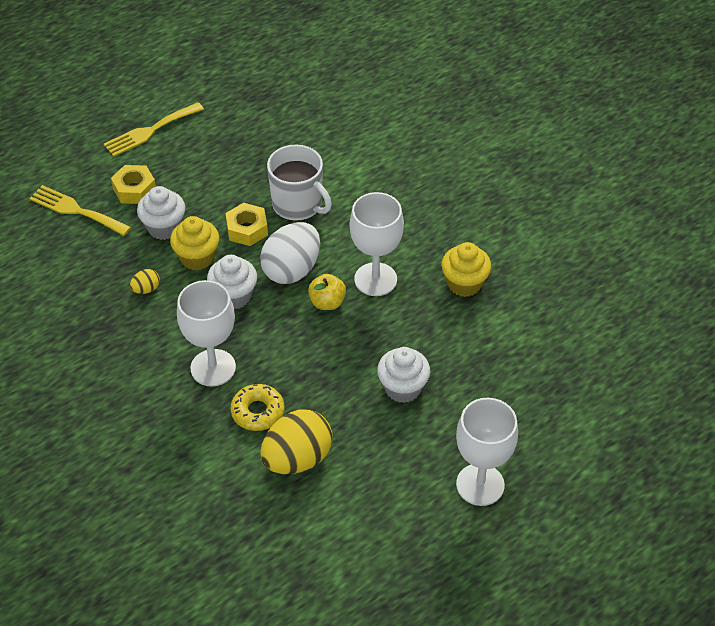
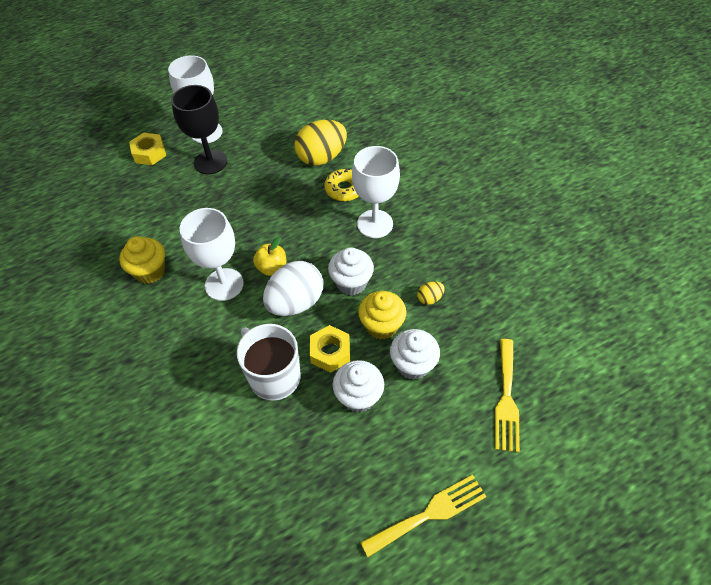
camera: 170 degrees left, 5 degrees up
yellow fork [29,185,131,236] -> yellow fork turned 60 degrees clockwise [495,339,520,452]
yellow nut [111,165,156,204] -> yellow nut moved to [129,133,166,165]
white cupcake [377,347,430,403] -> white cupcake moved to [333,360,384,413]
none -> black goblet [171,85,227,174]

